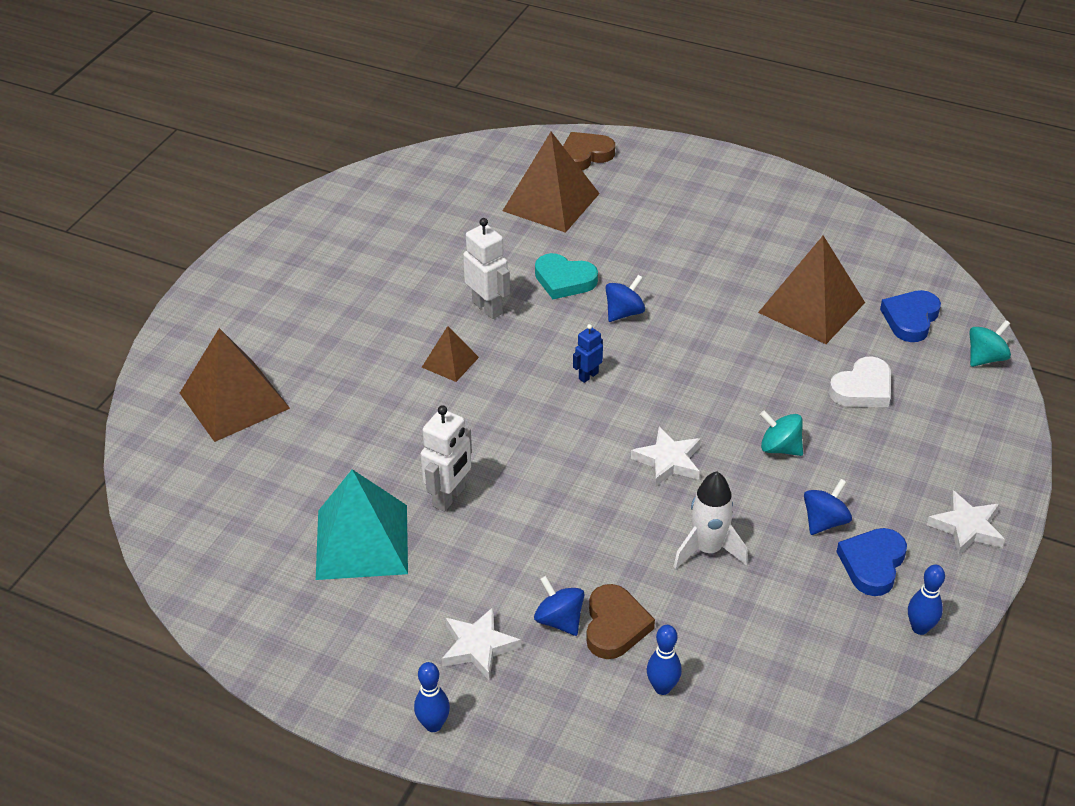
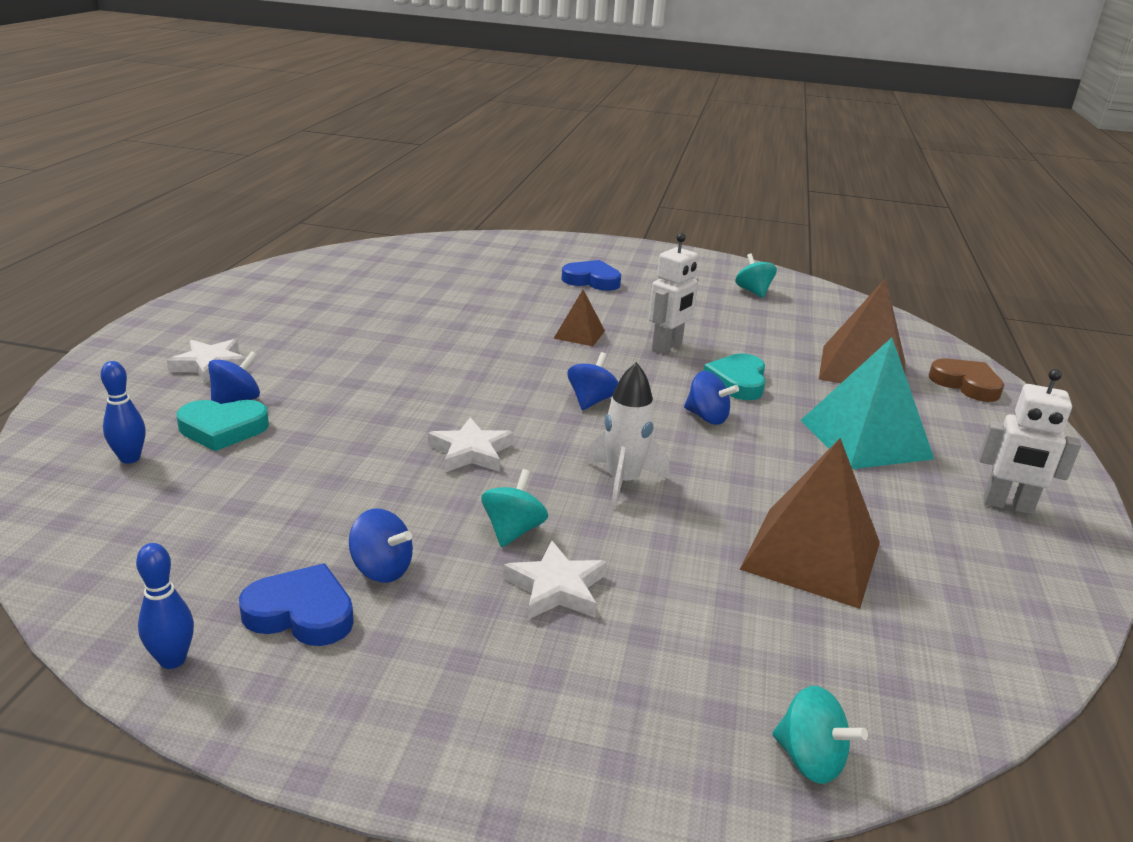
camera: 75 degrees right, 15 degrees down
brown pyramid [180,328,290,442] -> none
turquoise pyramid [316,469,408,580] -> turquoise pyramid moved to [801,337,934,469]
blue bowling pin [414,662,450,732] -> none
white robot [421,405,472,512] -> white robot moved to [979,369,1081,515]
blue robot [573,324,603,383] -> blue spinning top [568,352,619,410]
brown heart [586,584,655,659] -> turquoise heart [177,400,269,451]
white rocket [673,471,748,569] -> white rocket moved to [587,362,669,509]
white heart [829,356,891,407] -> none
blue heart [880,290,941,342] -> blue heart moved to [561,260,621,291]
white star [927,491,1005,556] -> white star moved to [503,541,607,620]
none -> turquoise spinning top [735,253,777,298]

